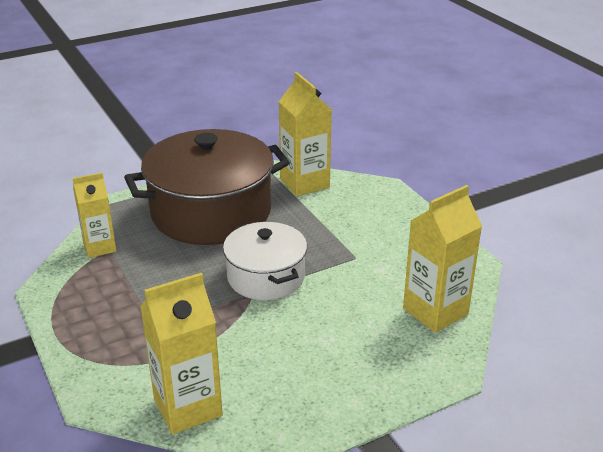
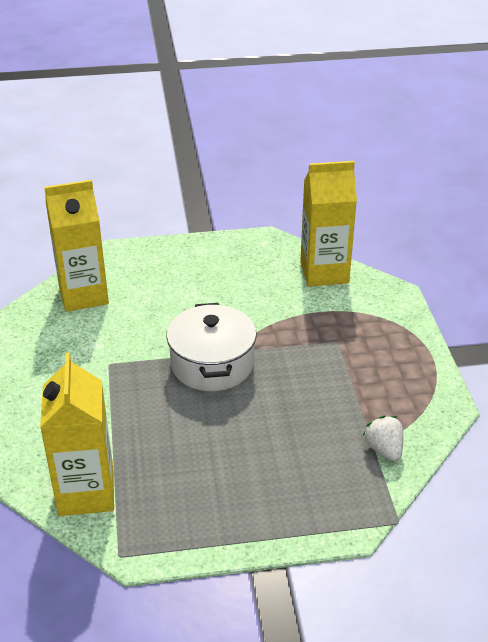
camera: 160 degrees left, 5 degrees up
yellow carton [72,173,116,258] -> white strawberry [363,416,403,461]
brown pot [124,129,290,245] -> none

